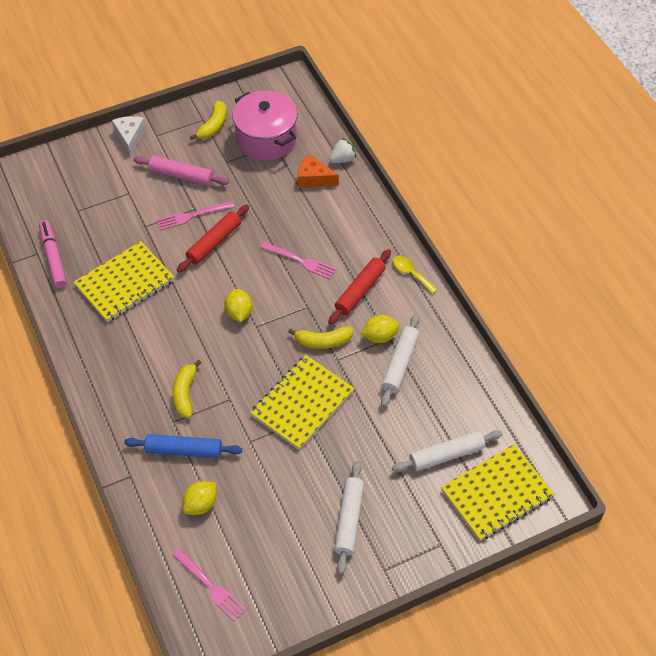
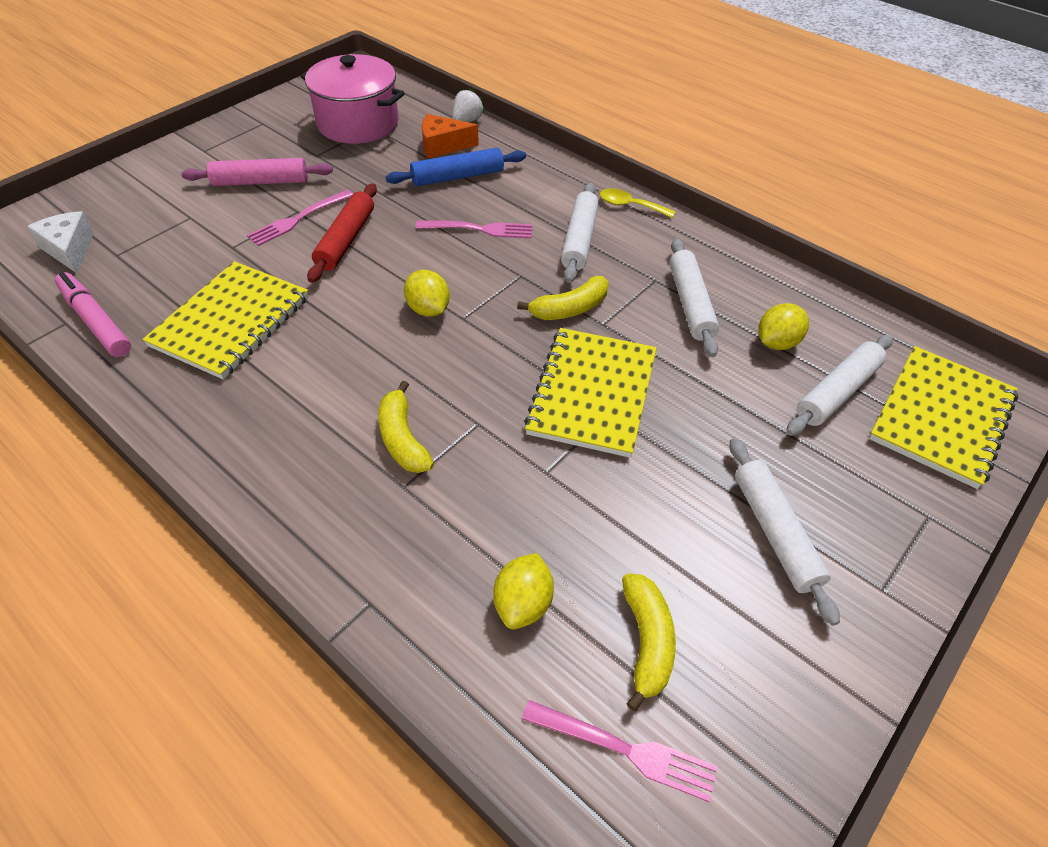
camera: 25 degrees left, 5 degrees down
white cheese [112,116,146,156] -> white cheese moved to [27,211,94,273]
blue rolling pin [124,434,242,458] -> blue rolling pin moved to [386,148,526,186]
yellow banana [190,101,226,140] -> yellow banana moved to [622,573,676,711]
red rolling pin [328,249,391,325] -> white rolling pin [561,183,599,283]
yellow lemon [361,315,399,343] -> yellow lemon moved to [758,303,809,350]

